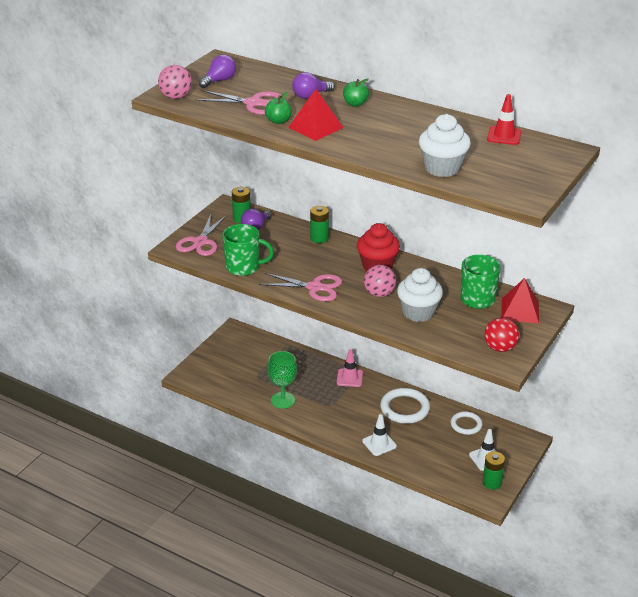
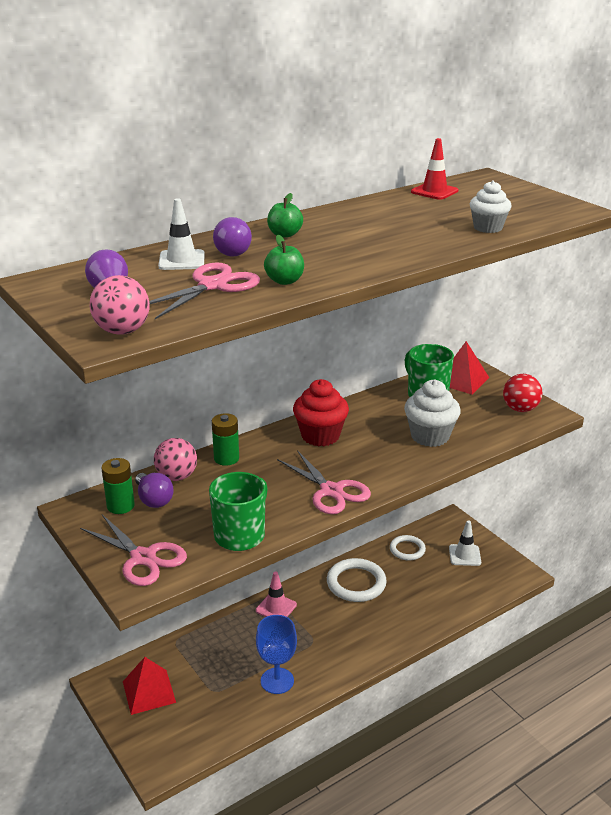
camera: 65 degrees left, 5 degrees down
pink scissors [259,273,342,302] -> pink scissors turned 105 degrees clockwise [277,450,371,514]
green goblet [267,351,297,409] -> blue goblet [256,615,297,694]
red pyramid [288,89,344,141] -> red pyramid moved to [123,657,176,715]
white traffic cone [362,414,397,456] -> white traffic cone moved to [158,198,205,270]
pink ball [364,265,396,297] -> pink ball moved to [154,438,197,481]
white cupcake [419,114,471,177] -> white cupcake [469,180,512,233], size x0.65
green battery [483,452,505,490] -> none

